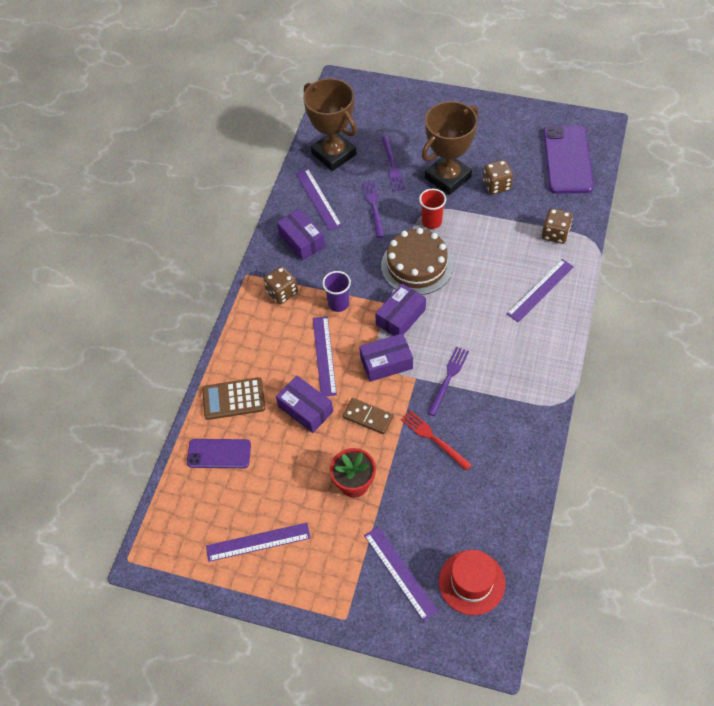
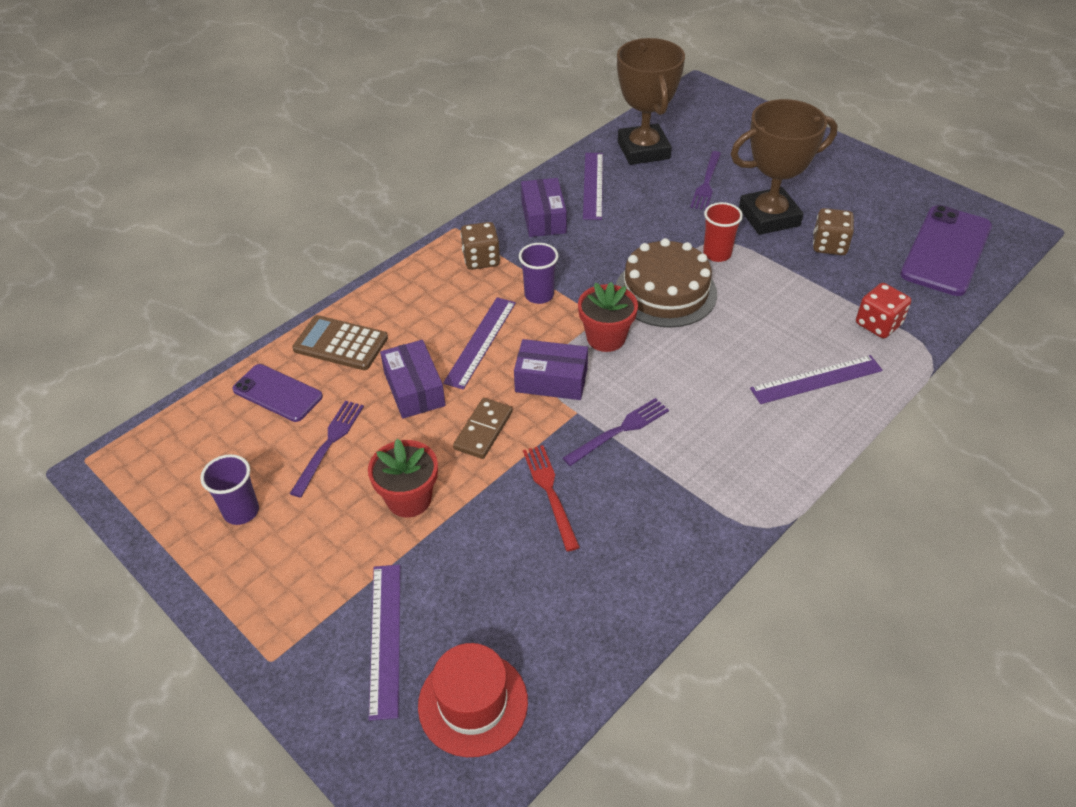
camera: 25 degrees right, 10 degrees down
purple ruler [206,523,310,562] -> purple cup [200,454,259,525]
brown domino [342,398,394,434] -> brown domino turned 60 degrees clockwise [453,398,513,459]
purple fork [363,180,384,238] -> purple fork moved to [290,401,364,498]
purple box [375,284,426,336] -> red flower pot [578,282,638,352]
brown dice [542,208,573,244] -> red dice [856,283,911,338]

